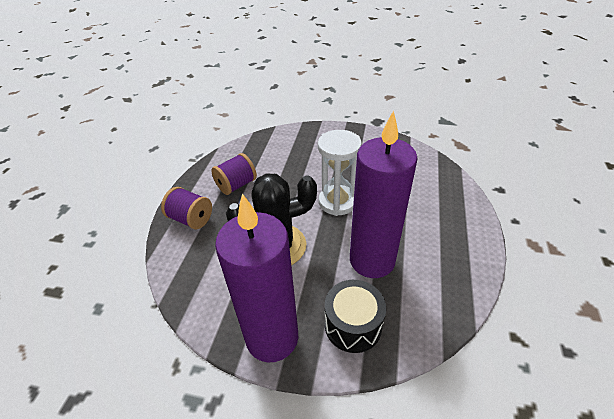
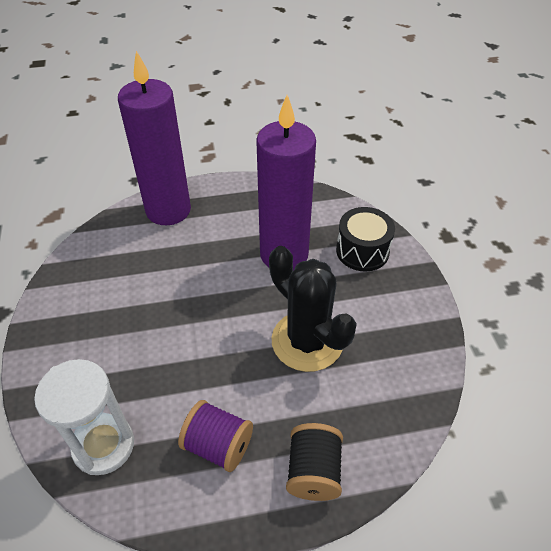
camera: 115 degrees left, 5 degrees up
purple spool [161,187,212,229] -> black spool [286,423,343,501]
purple candle [215,193,298,362] -> purple candle moved to [118,51,191,225]
white hourglass [318,130,362,216] -> white hourglass moved to [34,359,134,475]

